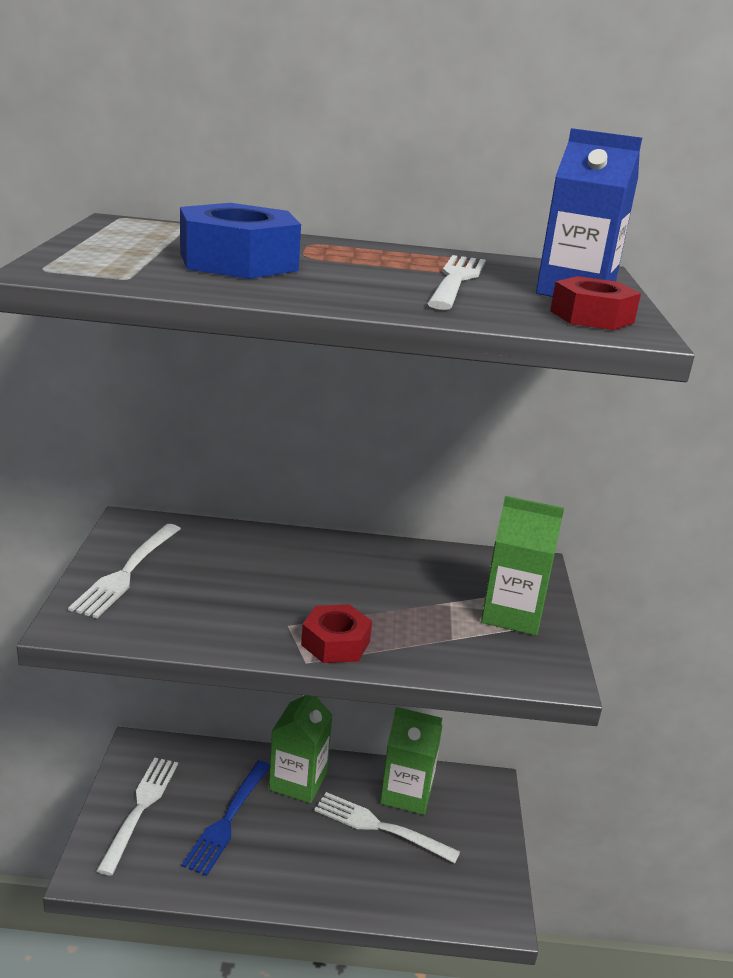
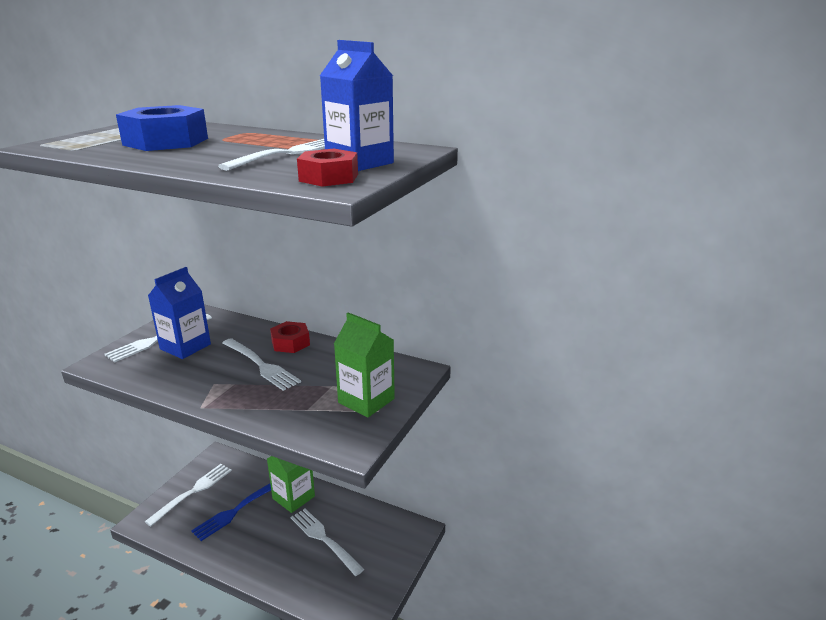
camera: 25 degrees right, 0 degrees up
red nut [301,604,372,663] -> red nut moved to [270,321,310,353]
green carton [380,707,443,815] -> none
none -> blue carton [148,267,211,359]
none -> white fork [223,338,301,391]

